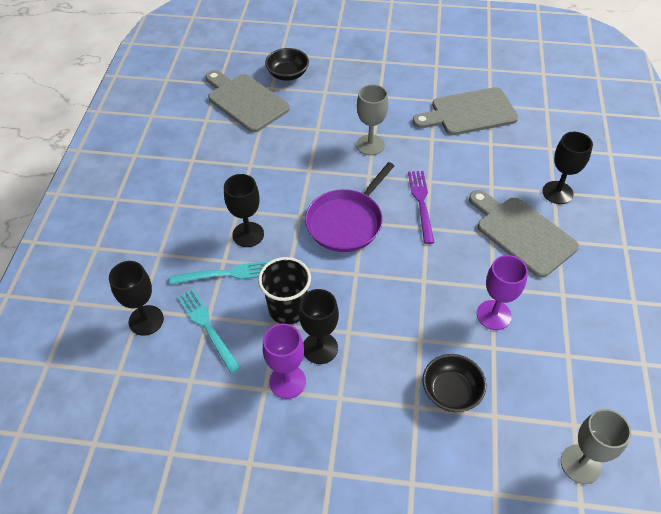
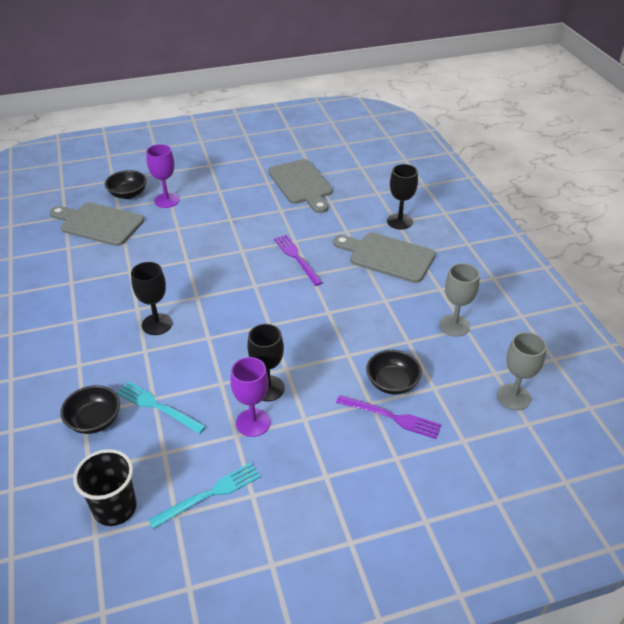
camera: 25 degrees left, 10 degrees down
black goblet [109,261,164,336] -> black bowl [60,385,120,434]
turquoise fork [169,261,270,284] -> turquoise fork moved to [148,463,261,529]
black cup [258,257,311,324] -> black cup moved to [73,449,137,526]
purple pan [305,162,394,252] -> none
grey goblet [356,84,388,155] -> grey goblet moved to [439,263,480,337]
grey cutting board [413,87,518,135] -> grey cutting board turned 75 degrees counterclockwise [268,159,332,213]
purple goblet [477,255,528,330] -> purple goblet moved to [146,144,180,208]
none -> purple fork [336,395,441,439]

